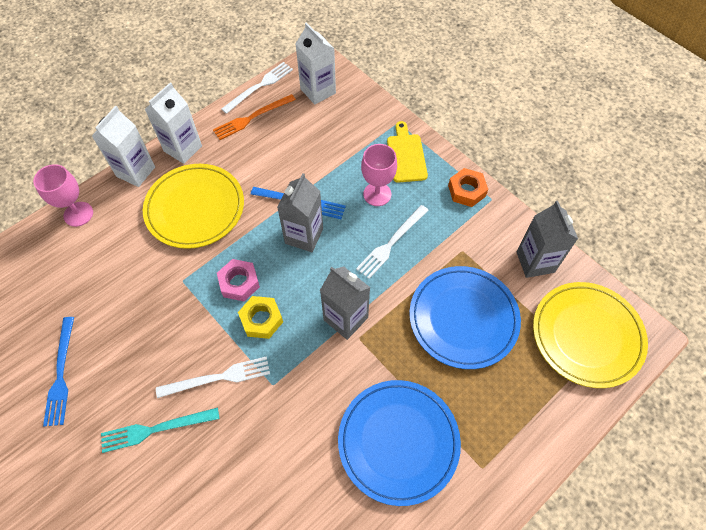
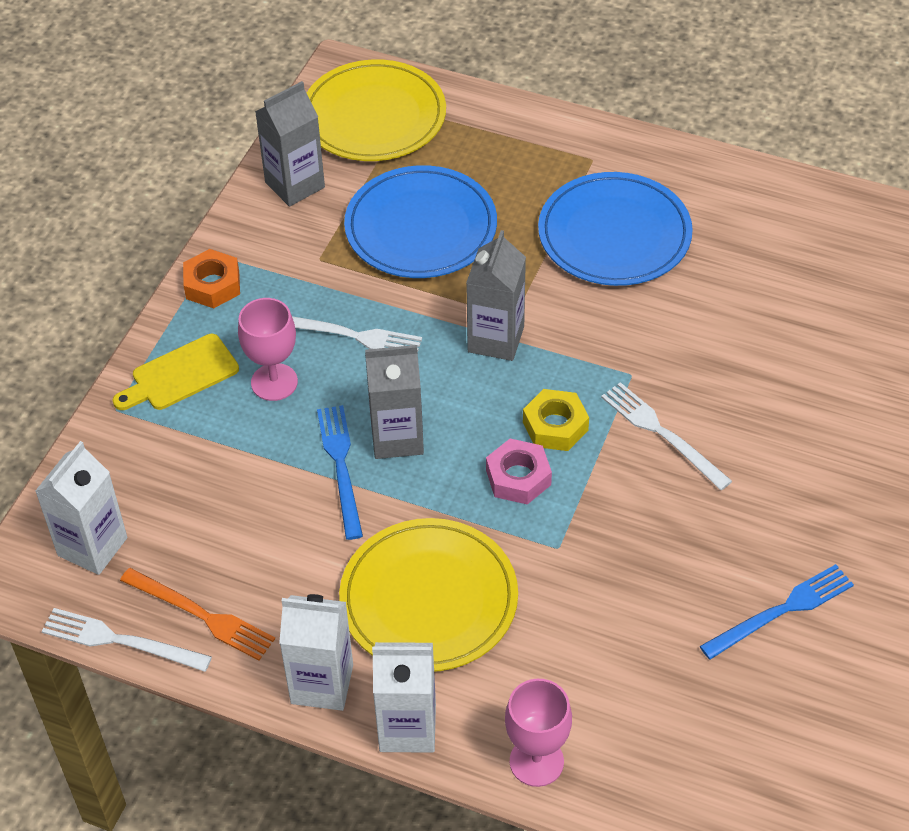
camera: 115 degrees left, 10 degrees down
turquoise fork [101,407,219,453] -> none

